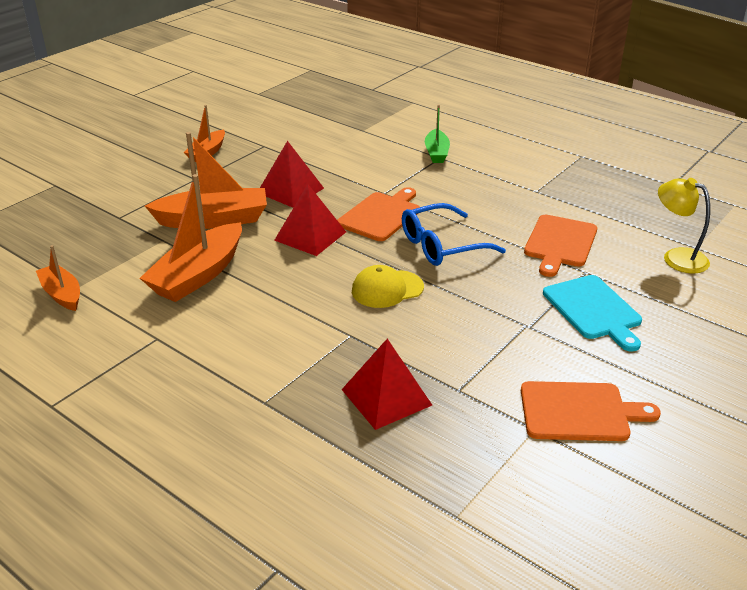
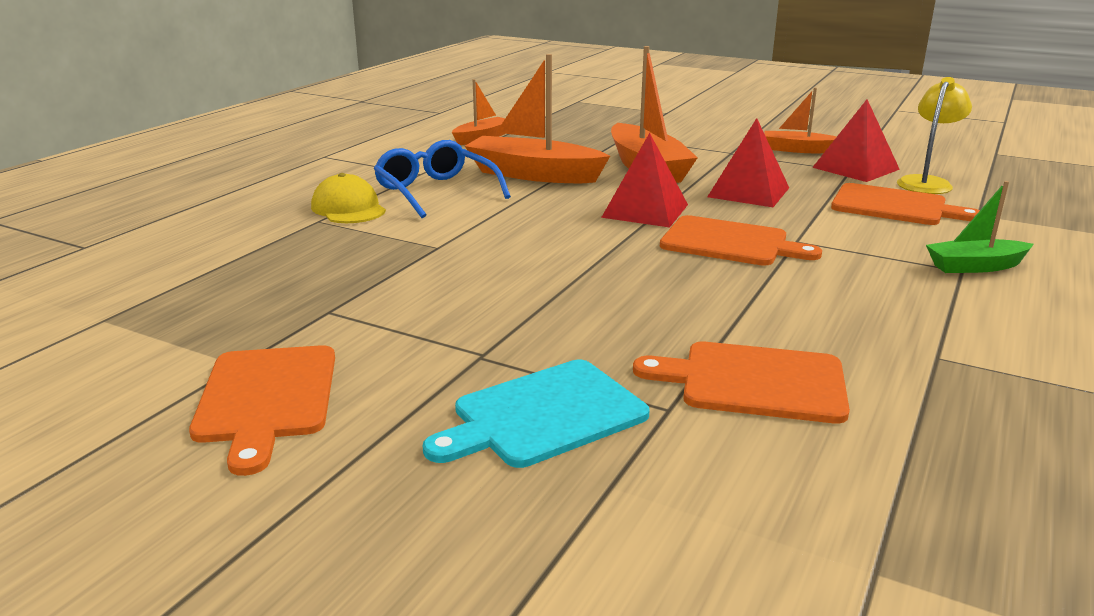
camera: 80 degrees right, 10 degrees down
red pyramid [342,339,432,430] -> red pyramid moved to [812,99,900,182]
yellow cap [352,265,424,308] -> yellow cap moved to [311,173,386,223]
blue glasses [402,203,506,266] -> blue glasses moved to [373,140,511,218]
yellow lamp [658,178,710,274] -> yellow lamp moved to [897,77,972,194]
none -> orange cutting board [831,183,980,225]

